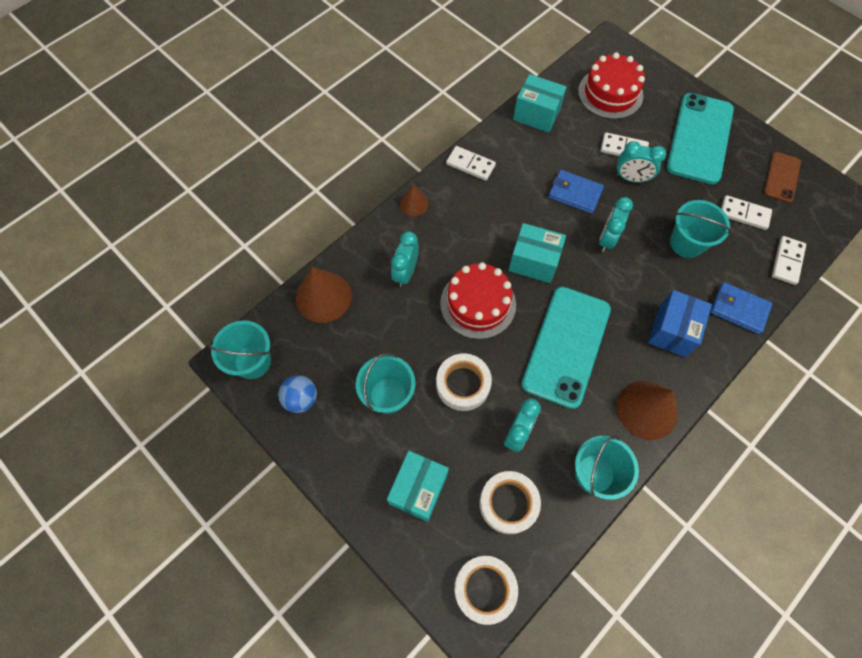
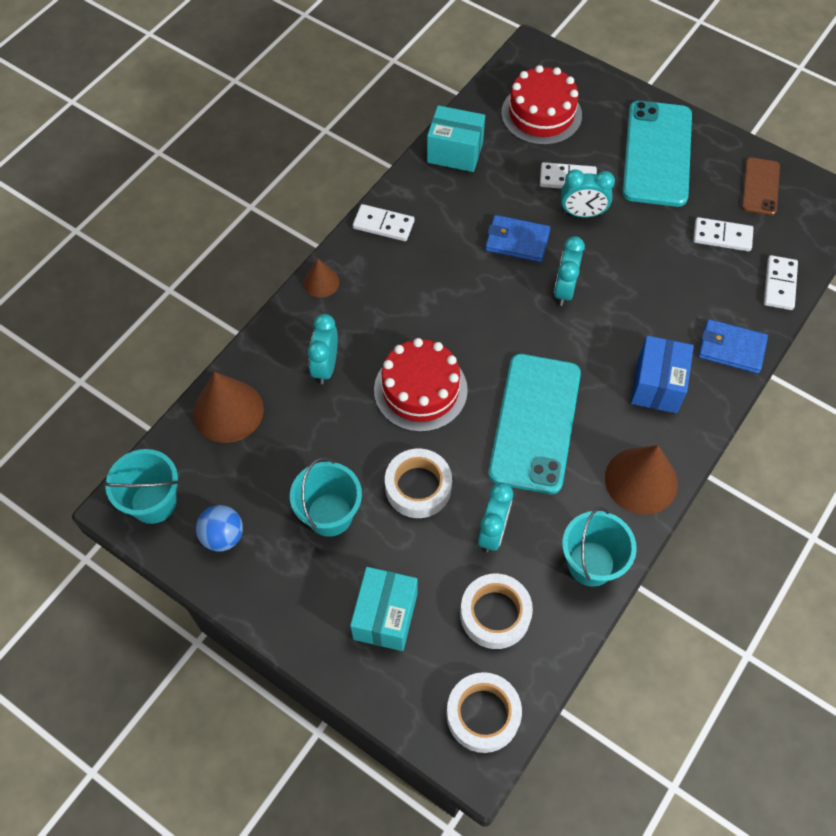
camera: 10 degrees left, 5 degrees down
turquoise box [509,223,566,283] -> none
turquoise bucket [670,200,731,258] -> none

